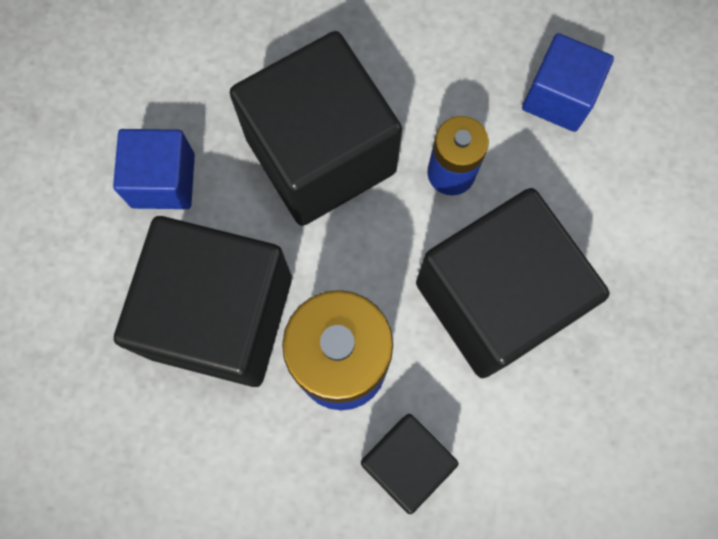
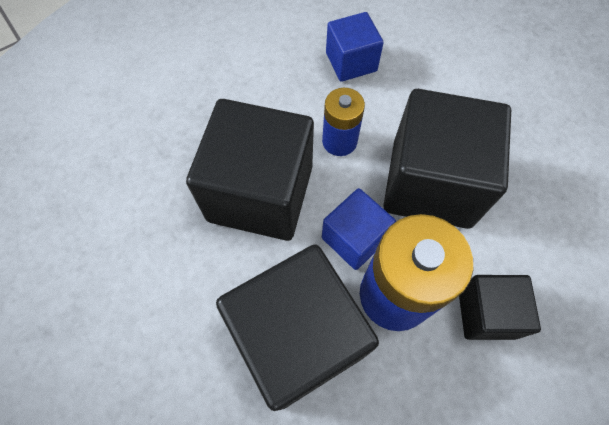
camera: 45 degrees left, 10 degrees down
blue cube [113,129,195,209] -> blue cube moved to [322,188,396,270]

